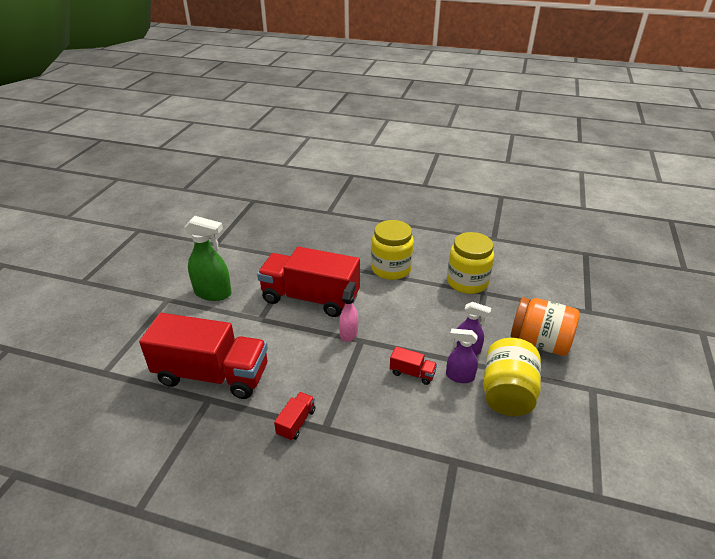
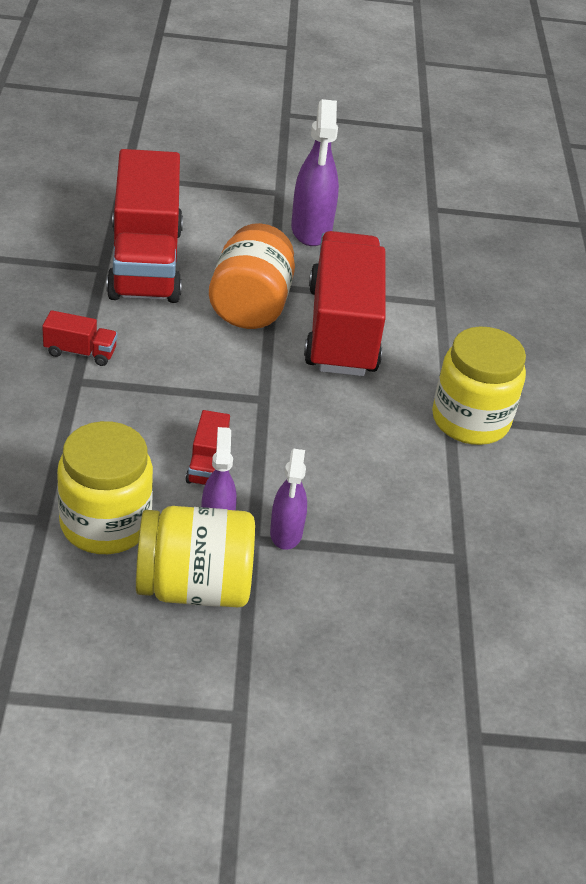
camera: 70 degrees right, 5 degrees up
green spray bottle [184,216,232,301] -> purple spray bottle [291,99,339,246]
pink spray bottle [339,281,358,342] -> none
yellow jar [447,232,494,294] -> yellow jar moved to [57,421,153,554]
orange jar [511,297,580,356] -> orange jar moved to [209,223,295,329]

